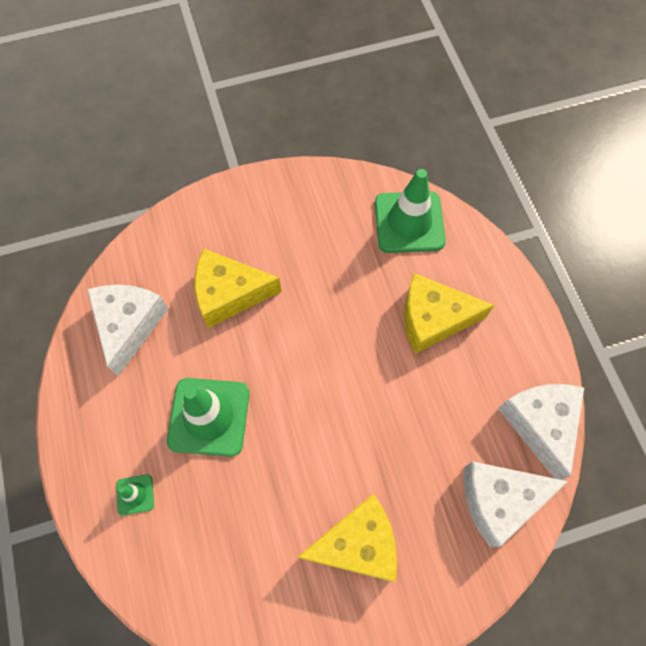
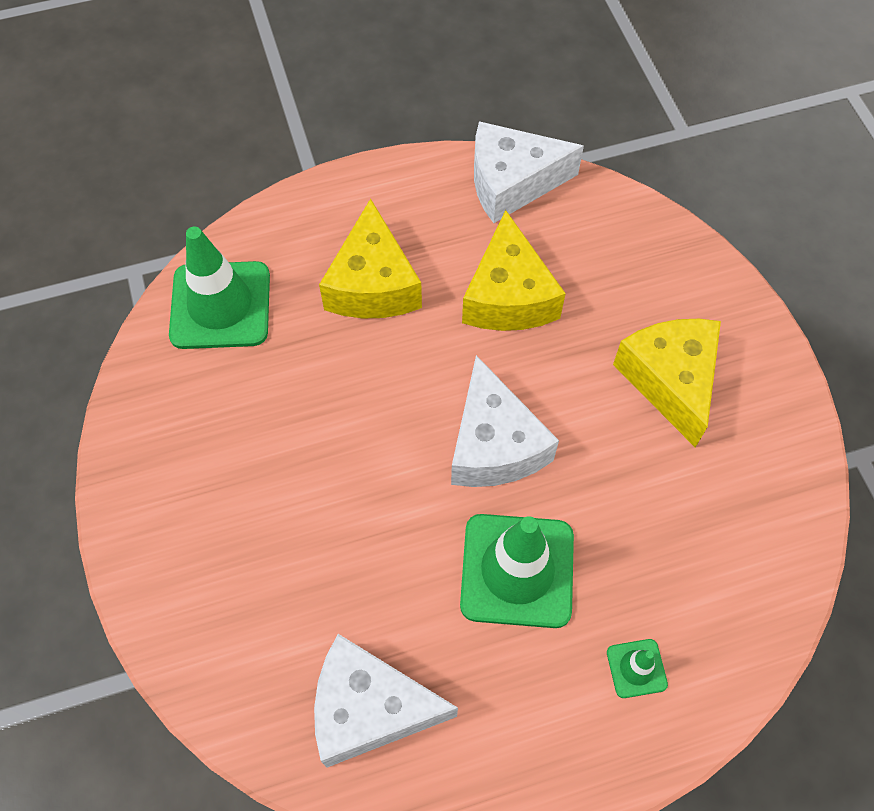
camera: 90 degrees left, 5 degrees down
yellow cheese [194,248,282,328] -> yellow cheese moved to [462,210,566,331]
white cheese [464,461,568,547] -> white cheese moved to [451,355,559,487]

